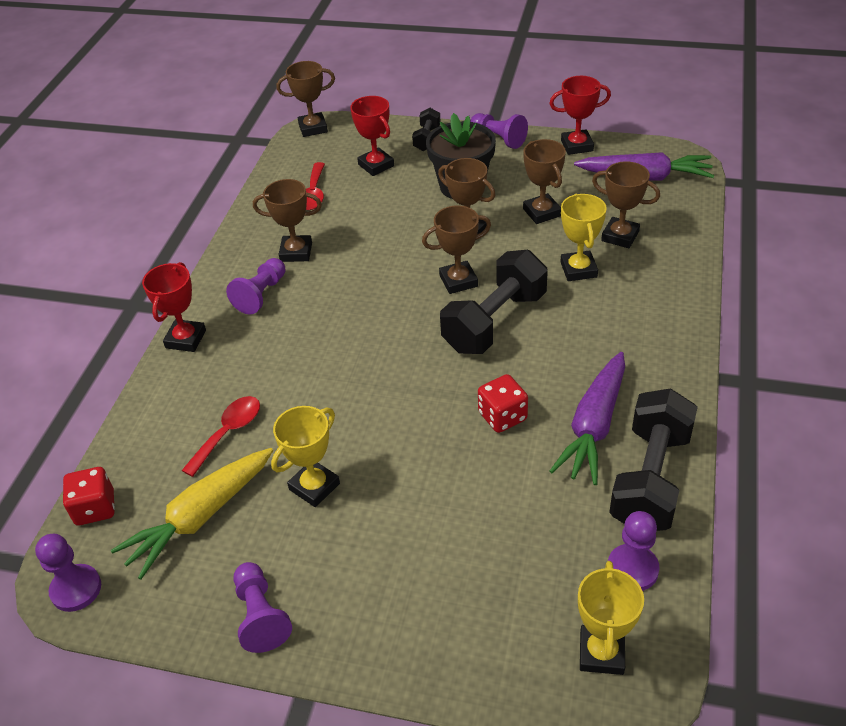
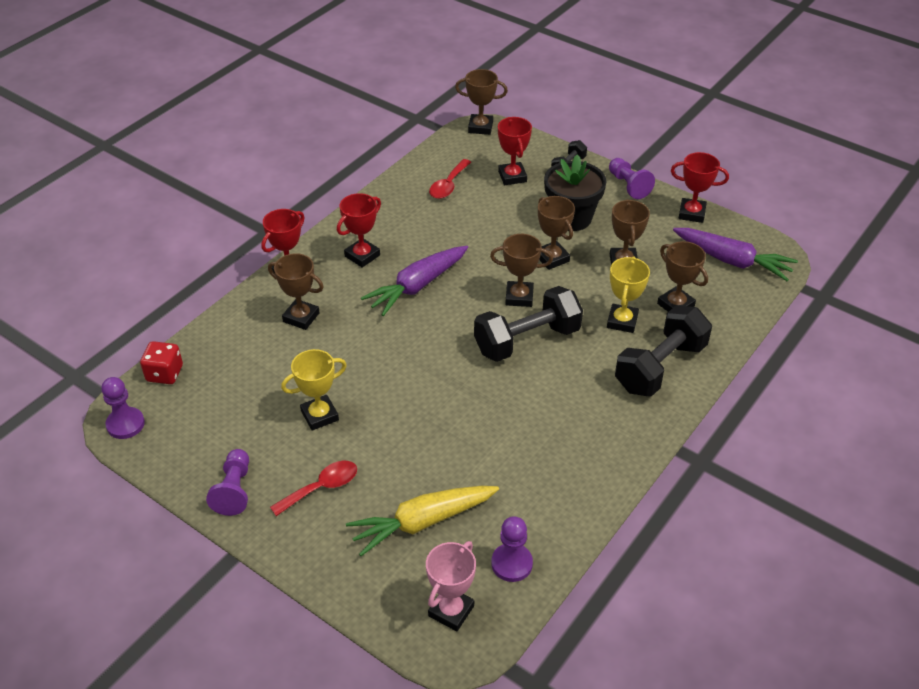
camera: 20 degrees right, 0 degrees up
yellow carrot [111,448,273,580] -> yellow carrot moved to [346,486,499,556]
red spoon [182,396,260,477] -> red spoon moved to [270,461,357,516]
purple pawn [226,258,286,315] -> red trophy [337,193,381,268]
brown trophy [253,179,322,262] -> brown trophy moved to [268,253,324,330]
red dice [478,374,528,433] -> none
purple carrot [550,352,625,485] -> purple carrot moved to [361,246,468,316]
yellow trophy [578,561,644,675] -> pink trophy [426,541,476,631]
black dumbbell [609,388,698,531] -> black dumbbell moved to [615,306,712,397]

